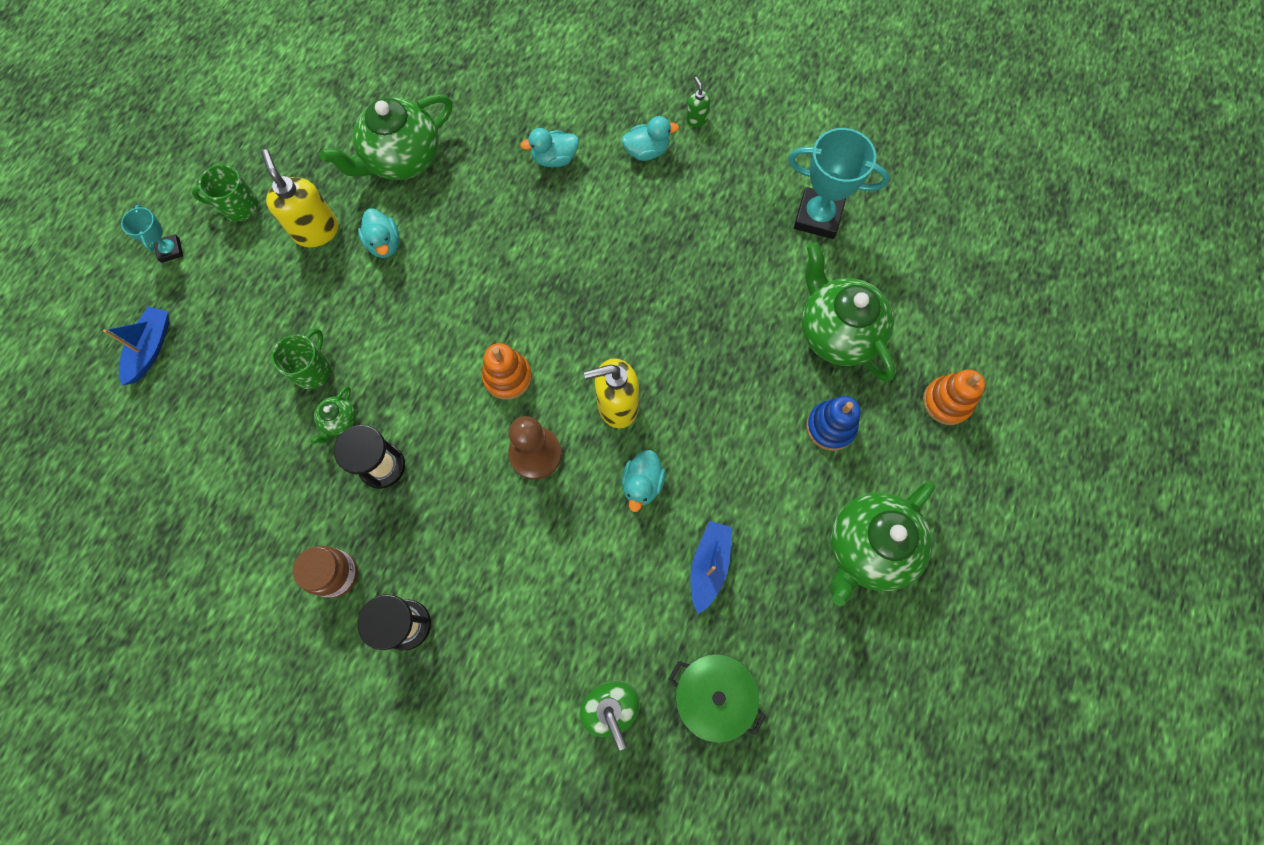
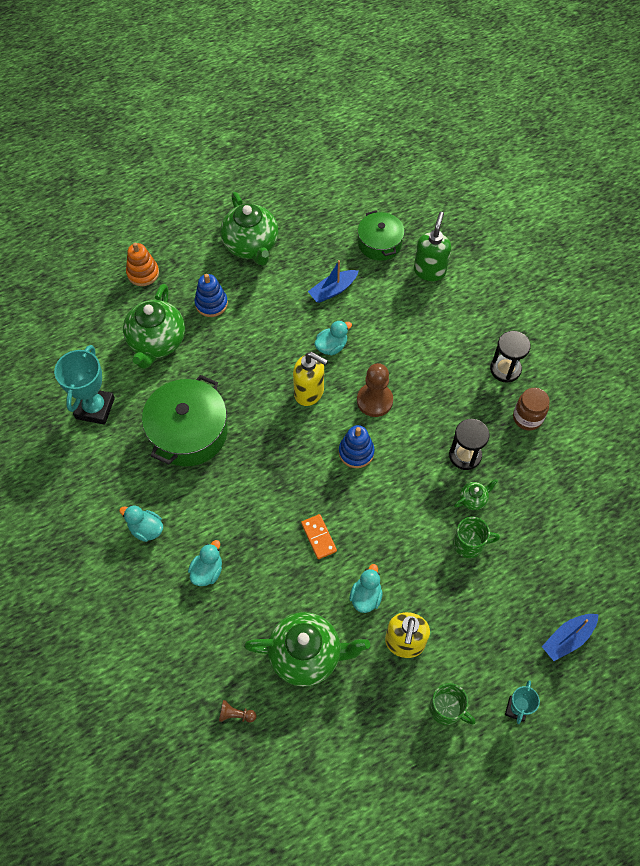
camera: 140 degrees left, 10 degrees down
green mug [271,328,331,389] -> green mug turned 150 degrees counterclockwise [453,517,500,558]
orange stacking toy [482,343,532,400] -> blue stacking toy [339,425,375,468]
turquoise duck [520,128,579,167] -> turquoise duck turned 90 degrees counterclockwise [188,540,222,586]
green soap dispenser [686,77,711,127] -> none
turquoise trophy [788,128,890,239] -> turquoise trophy turned 45 degrees clockwise [54,345,115,425]
green teapot [830,482,935,606] -> green teapot turned 75 degrees clockwise [220,192,278,266]
none -> green pot [142,375,228,466]
none -> brown pawn [219,700,256,723]
none -> orange domino [301,514,337,559]

